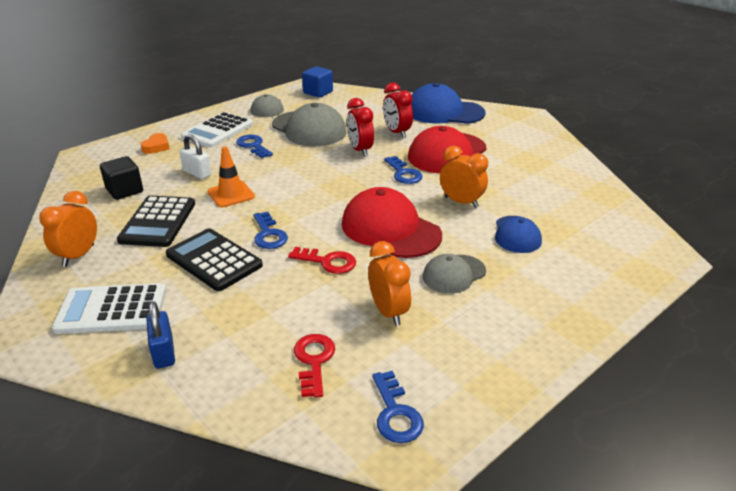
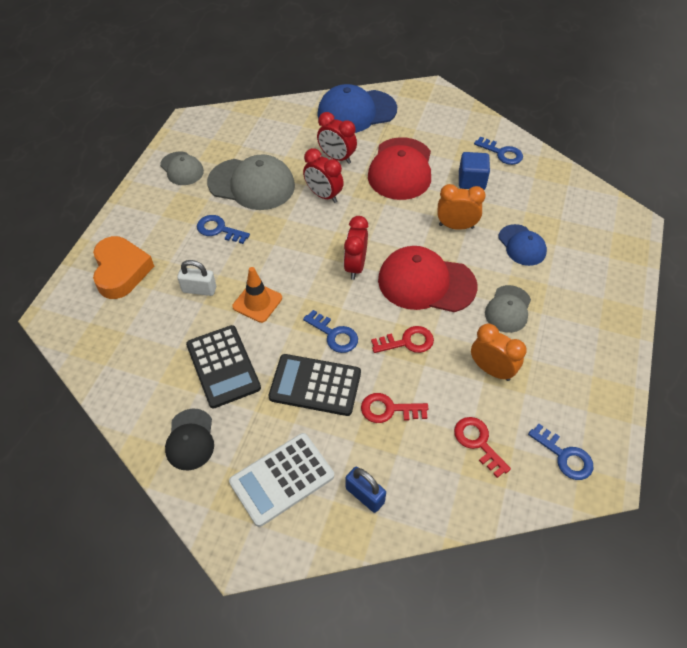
camera: 30 degrees left, 20 degrees up
orange clock [39,191,97,267] -> black cap [165,408,214,470]
black cube [100,156,143,200] -> none
orange heart [141,133,170,154] -> orange heart [93,236,154,299], size x1.97
white calculator [181,112,253,148] -> none
blue cube [302,66,333,98] -> blue cube moved to [459,152,490,190]
blue key [384,156,422,184] -> blue key moved to [474,136,523,165]
none -> red clock [344,216,368,280]
none -> red key [361,393,429,423]

